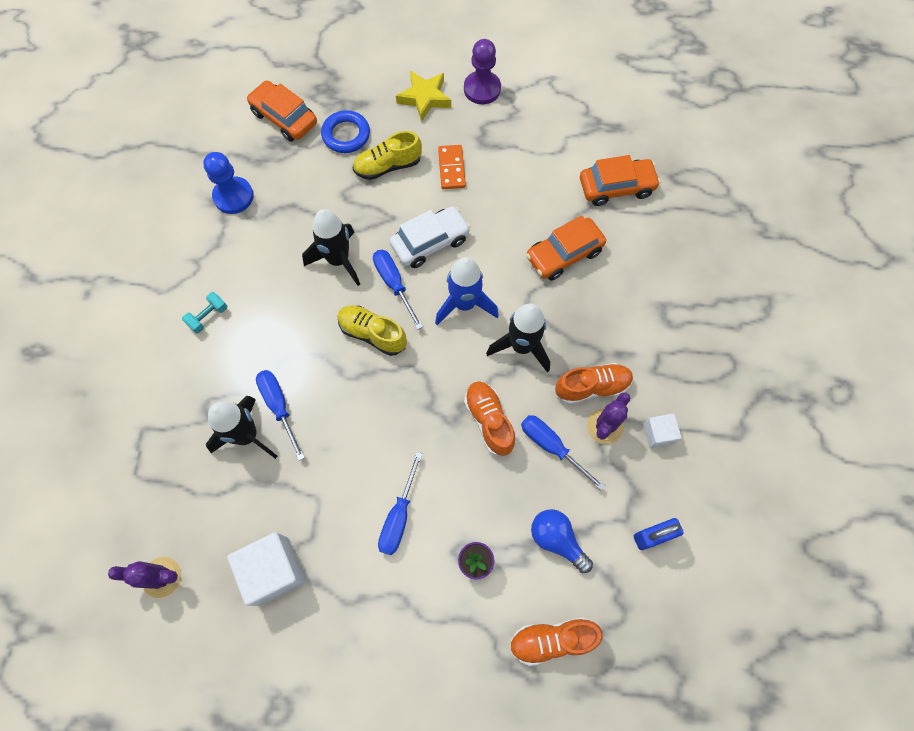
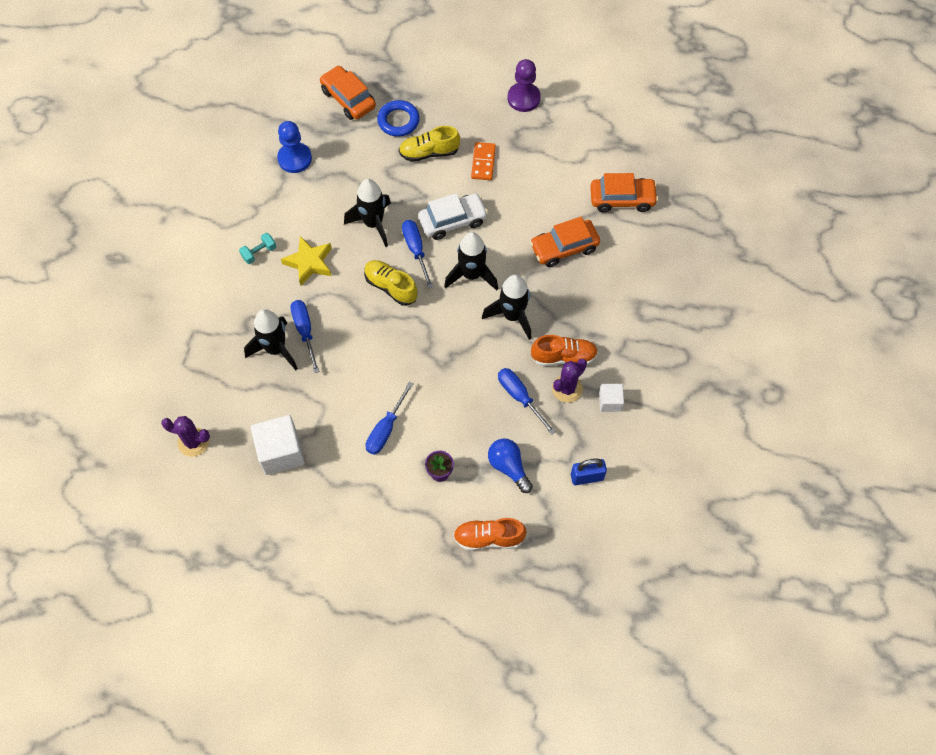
camera: 10 degrees right, 5 degrees down
yellow star [396,71,451,122] -> yellow star moved to [281,236,332,285]
blue rocket [435,257,499,325] -> black rocket [444,232,498,291]
orange shoe [464,381,516,456] -> none

